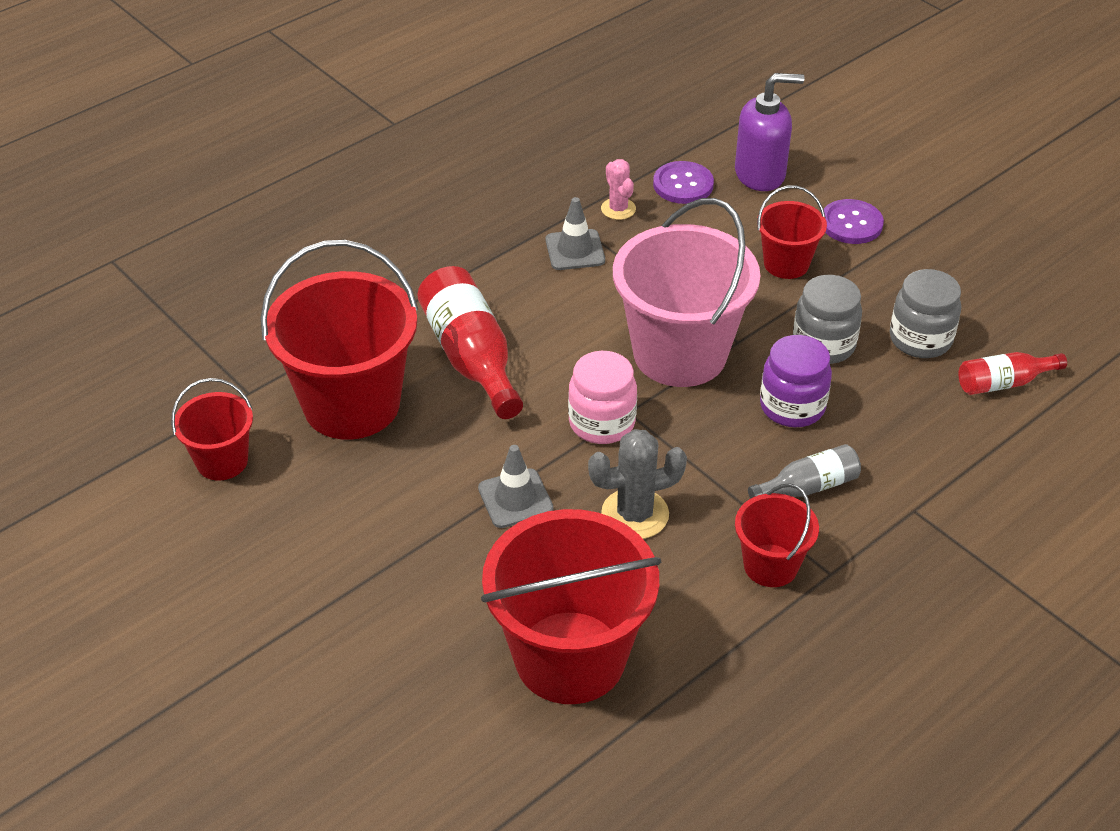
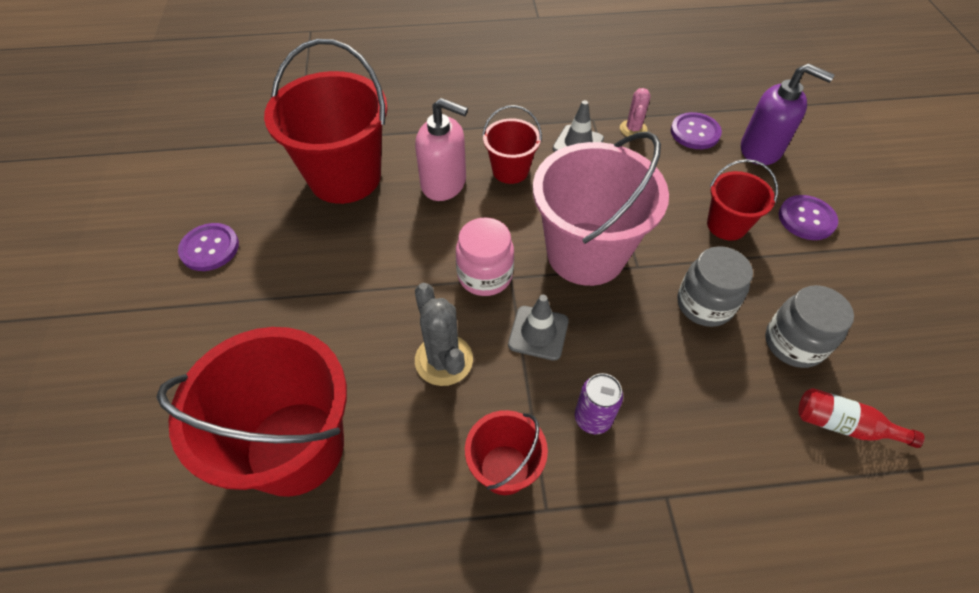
camera: 35 degrees right, 10 degrees up
red bucket [171,378,253,480] -> red bucket moved to [482,105,542,184]
red bottle [417,266,523,419] -> pink soap dispenser [415,98,468,201]
grey traffic cone [478,445,554,528] -> grey traffic cone moved to [508,295,569,361]
grey cactus [588,429,687,539] -> grey cactus turned 45 degrees clockwise [415,283,473,386]
grey bottle [748,444,861,499] -> purple can [575,373,623,434]
purple jar [760,335,832,427] -> none
none -> purple button [178,223,239,271]

